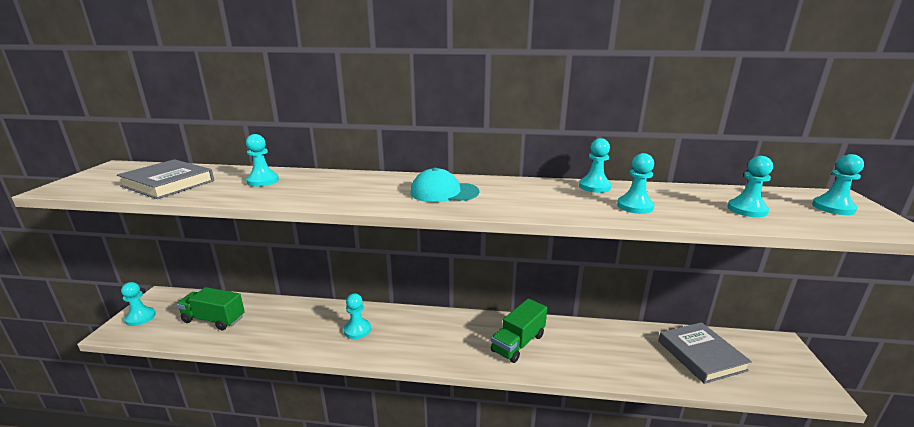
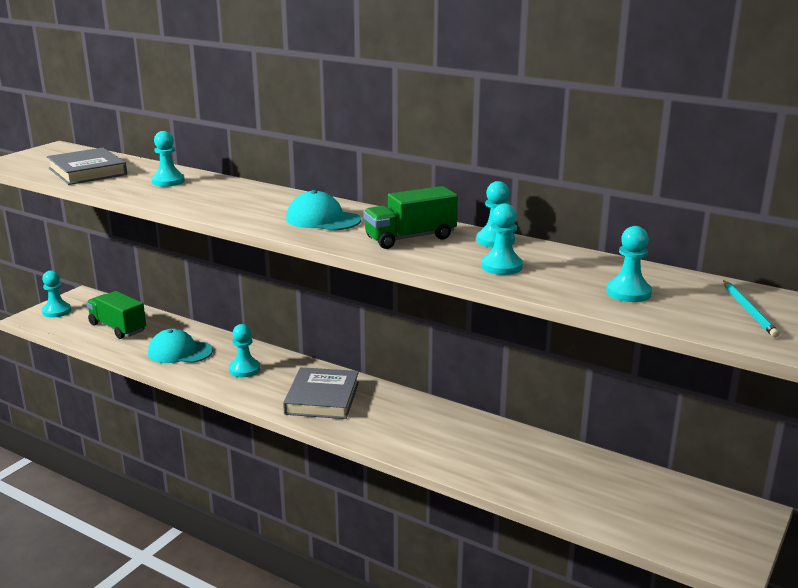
camera: 25 degrees right, 0 degrees up
green truck [491,298,547,363] -> green truck moved to [363,186,458,249]
grey book [658,322,752,384] -> grey book moved to [283,367,359,419]
turquoise pawn [812,154,864,215] -> turquoise pencil [723,280,780,338]
none -> turquoise cap [148,329,213,363]

